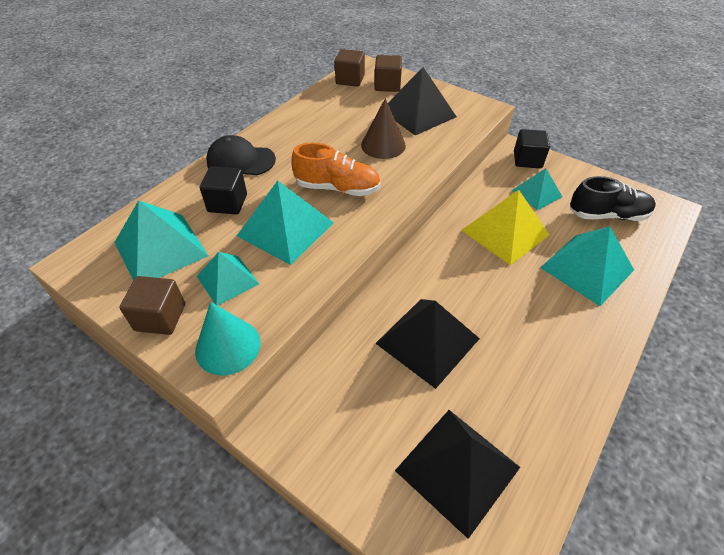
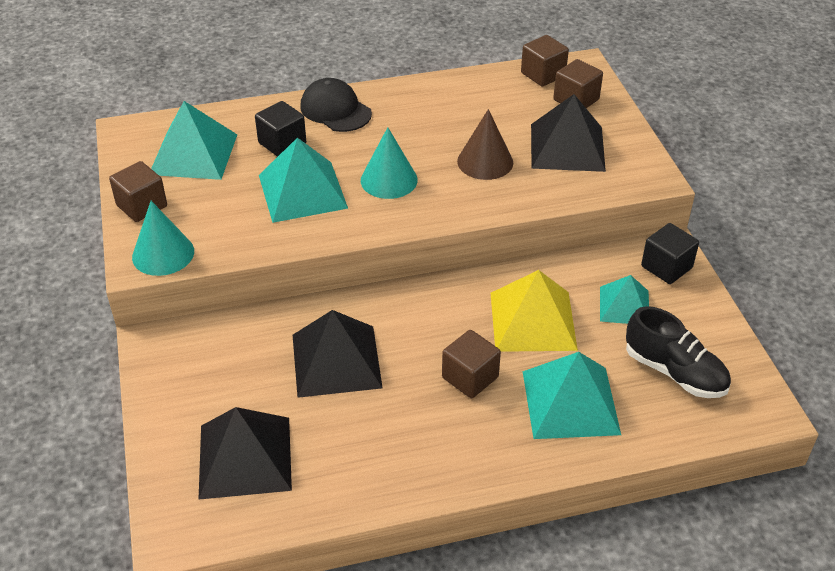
camera: 40 degrees right, 5 degrees down
turquoise pyramid [197,252,259,306] -> none
orange shoe [291,143,381,196] -> turquoise cone [361,127,418,199]
none -> brown cube [442,330,501,398]

